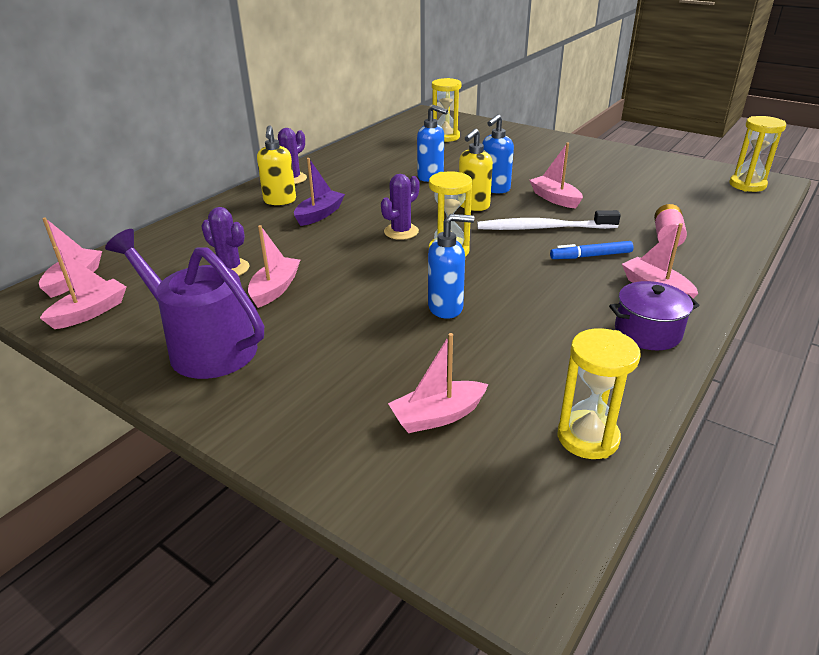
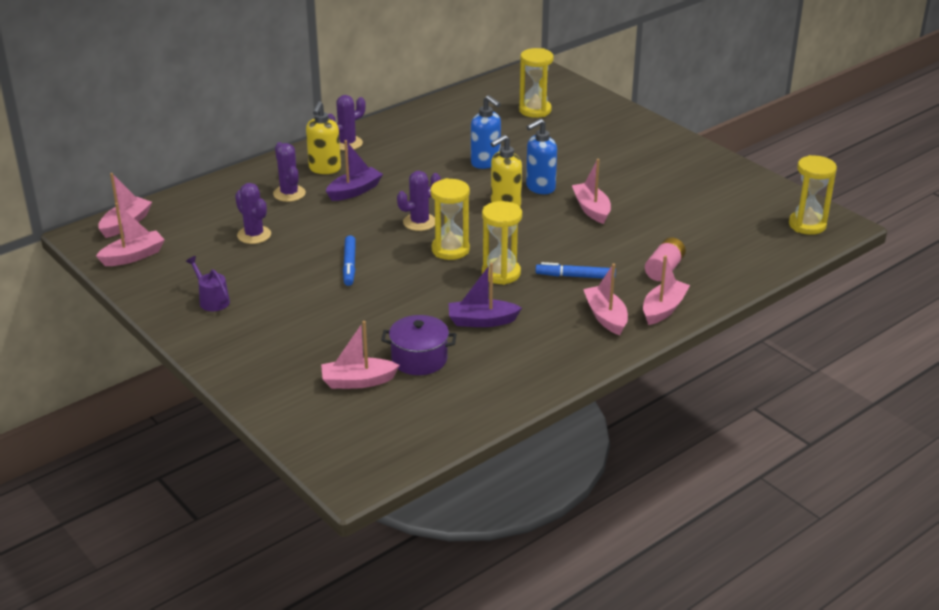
camera: 15 degrees right, 0 degrees up
purple watering can [105,229,264,379] -> purple watering can [186,256,230,311], size x0.44
pink boat [248,225,300,308] -> pink boat moved to [643,255,690,325]
blue soap dispenser [428,214,474,319] -> none
white toothbrush [477,210,621,230] -> none
yellow hourglass [558,328,641,459] -> yellow hourglass moved to [482,201,522,285]
purple pot [609,281,700,350] -> purple pot moved to [381,315,457,375]
none -> purple cactus [273,142,306,202]
none -> blue marker [343,235,356,286]
none -> purple boat [448,263,522,327]

